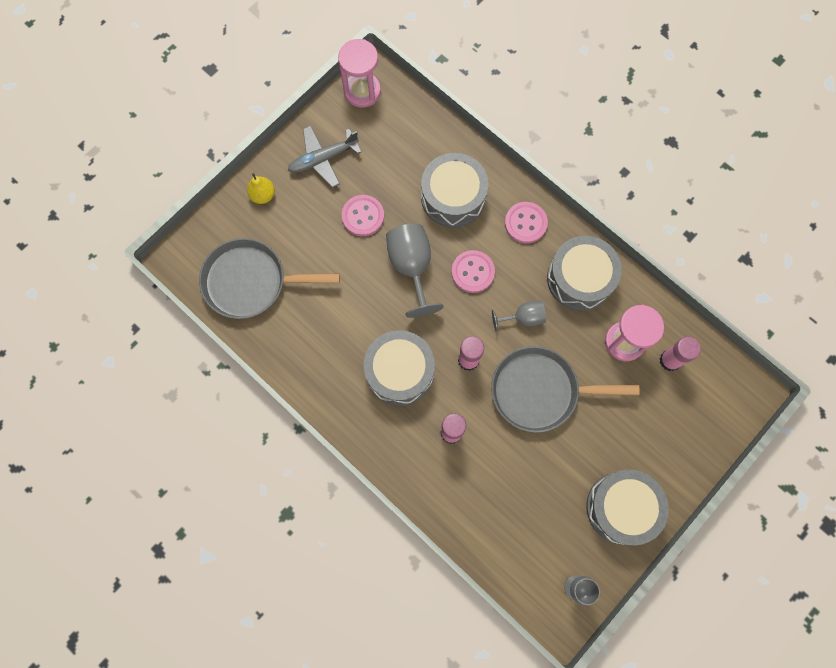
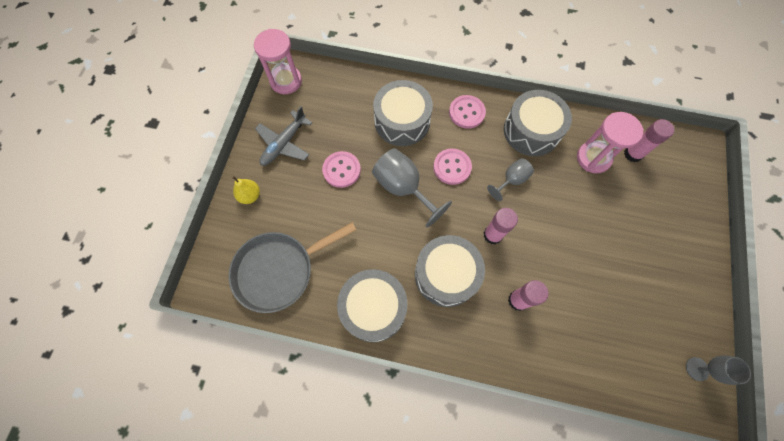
camera: 30 degrees left, 5 degrees down
grey pan [491,346,640,433] -> none
grey drum [586,469,669,545] -> grey drum moved to [337,269,408,342]

